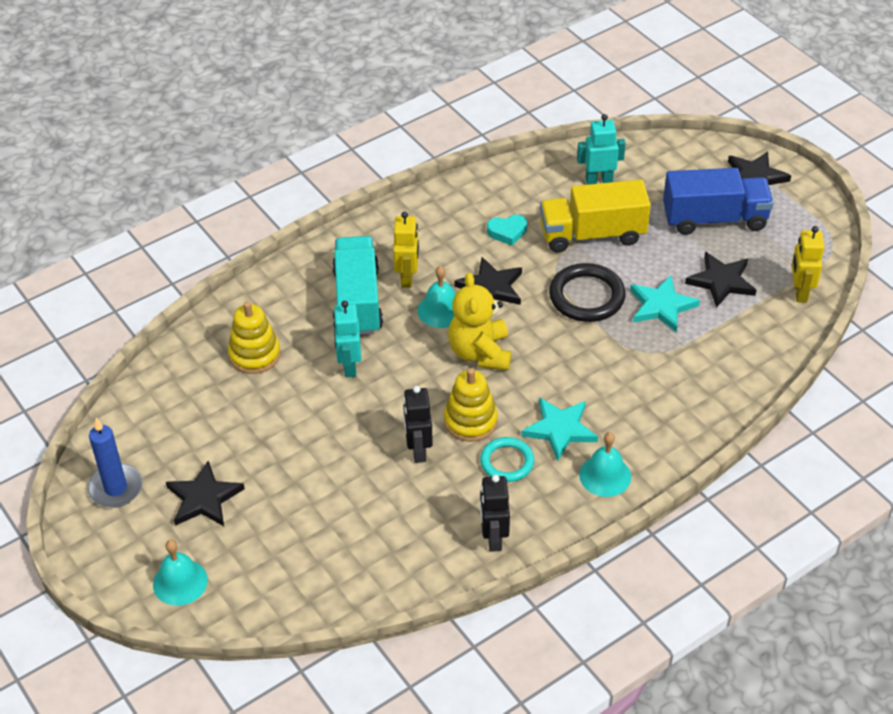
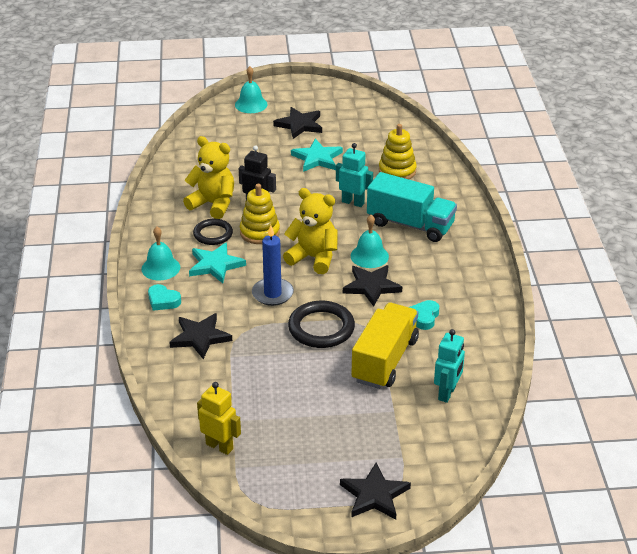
camera: 120 degrees right, 10 degrees down
blue candle [87,418,143,508] -> blue candle moved to [252,225,294,306]
yellow robot [393,212,419,288] -> none
turquoise ring [480,437,534,482] -> black ring [193,219,233,245]
black robot [480,475,510,552] -> none
turquoise star [630,275,700,333] -> turquoise star moved to [291,139,343,172]
blue truck [663,168,774,235] -> none
black star [685,252,756,308] -> black star moved to [169,313,232,359]
none -> turquoise heart [148,284,181,311]
none -> yellow teddy bear [183,136,234,219]

